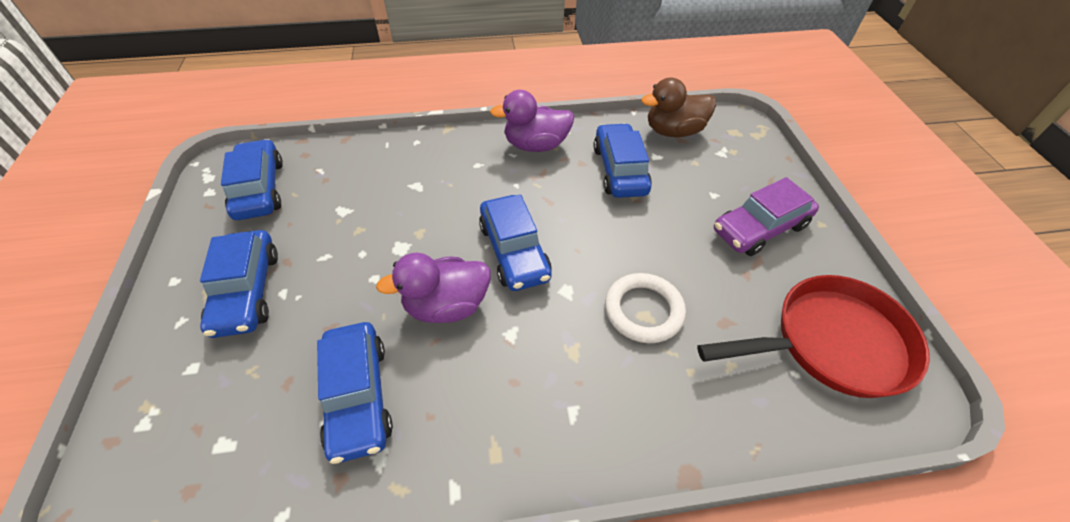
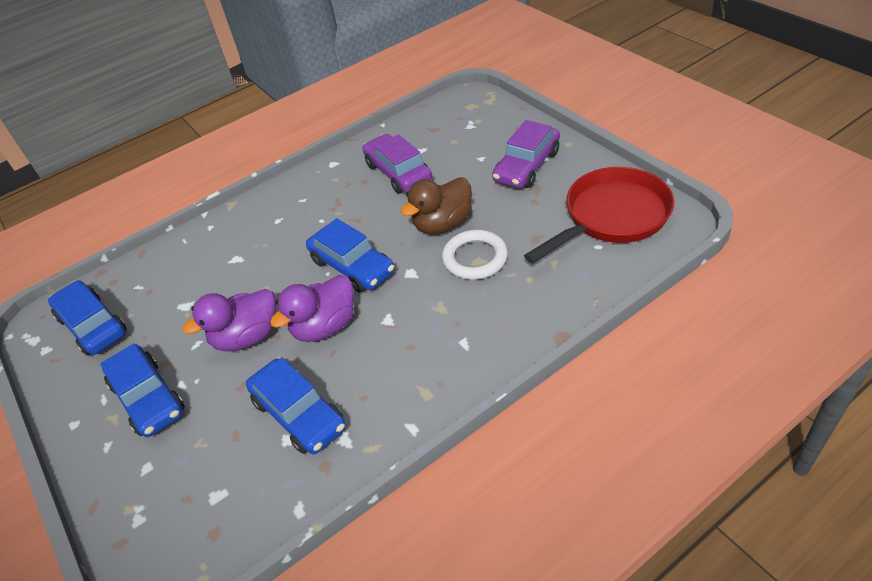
camera: 20 degrees left, 5 degrees down
purple duck [490,90,574,152] -> purple duck moved to [182,289,276,351]
blue car [594,123,652,198] -> purple car [363,134,432,194]
brown duck [641,77,716,137] -> brown duck moved to [401,177,472,234]

